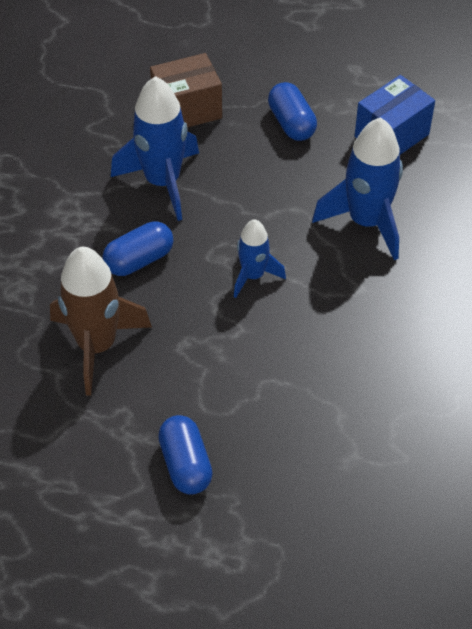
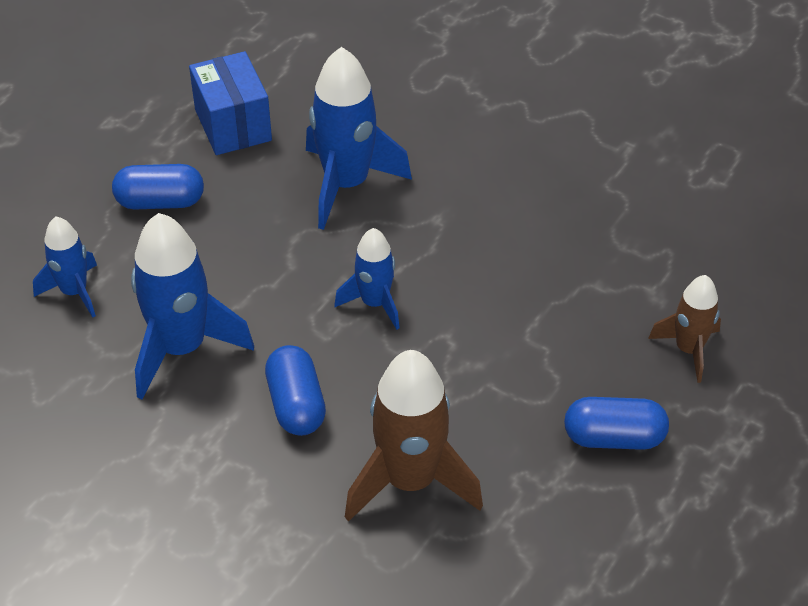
camera: 70 degrees left, 5 degrees down
brown box [150,53,222,127] -> blue rocket [33,217,97,318]
none -> brown rocket [648,275,721,383]

